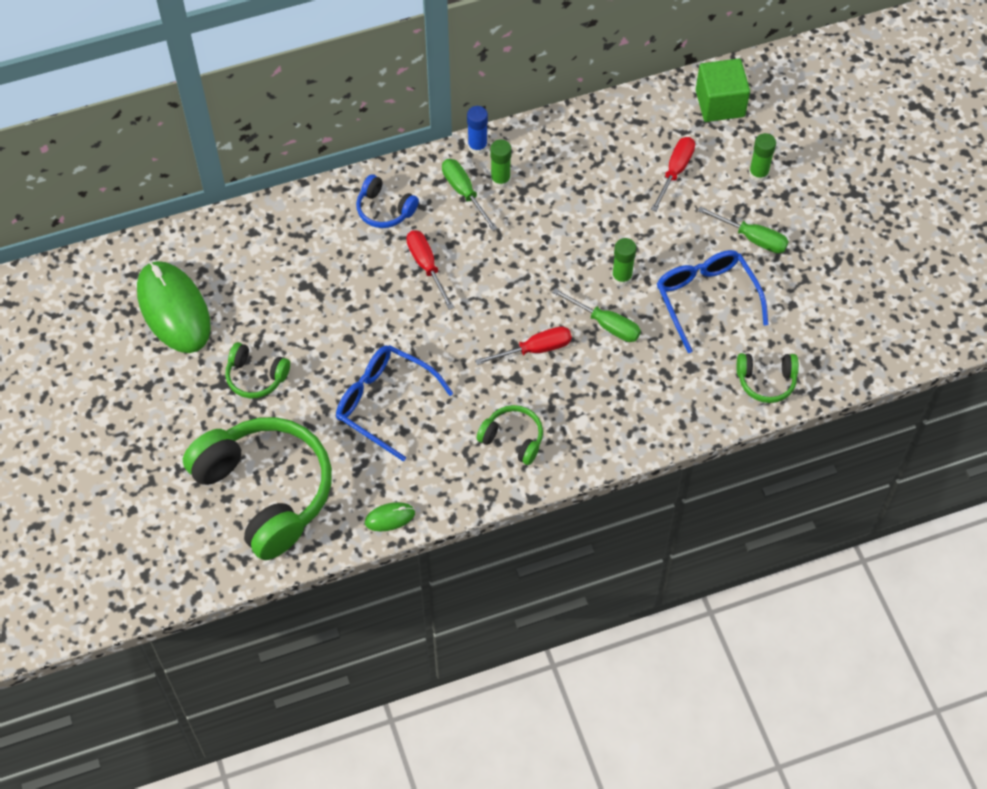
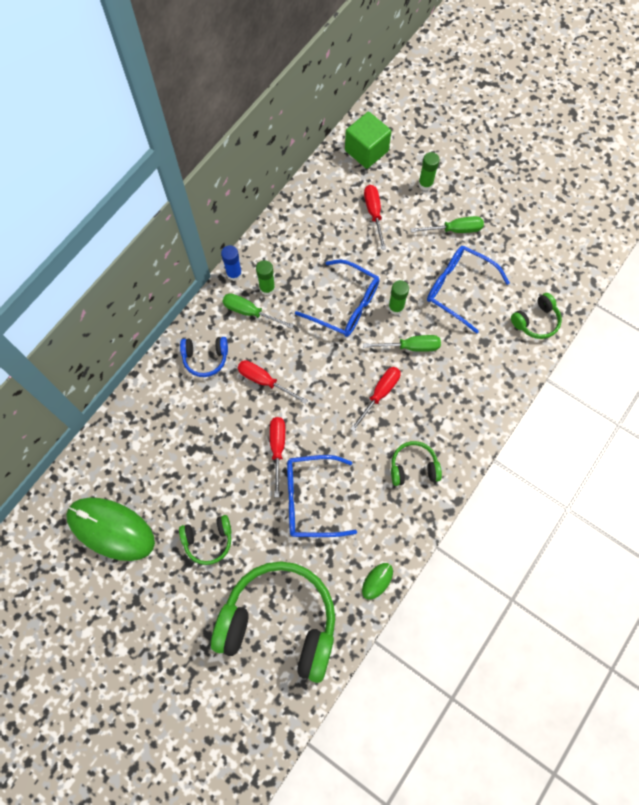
camera: 35 degrees left, 10 degrees up
none -> red screwdriver [270,417,285,497]
none -> blue glasses [295,260,379,337]

